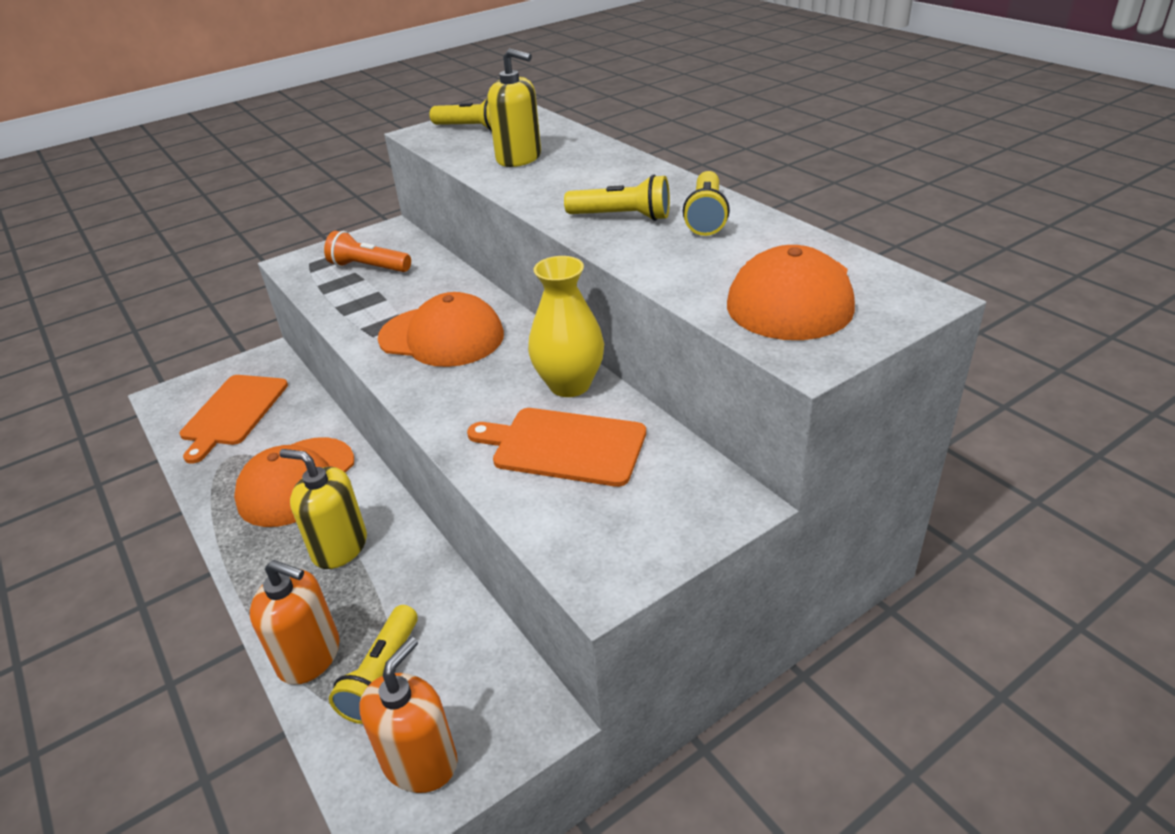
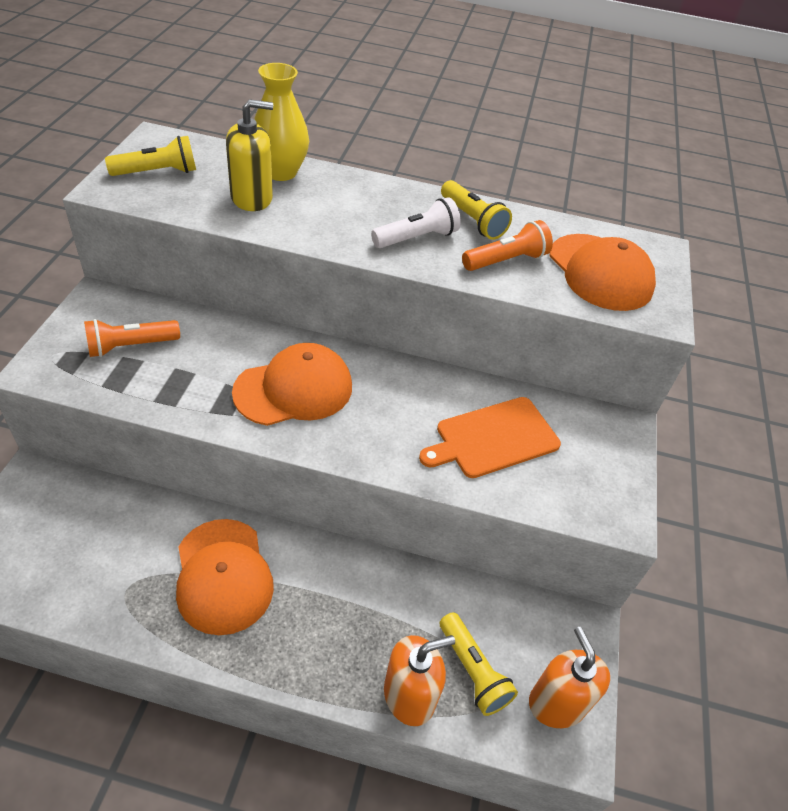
camera: 50 degrees left, 10 degrees up
orange cutting board [180,375,288,464] -> none
yellow soap dispenser [279,449,367,569] -> none
yellow vase [528,256,604,397] -> yellow vase moved to [254,63,309,181]
yellow flashlight [564,175,670,221] -> white flashlight [371,197,461,248]
none -> orange flashlight [462,220,553,271]

